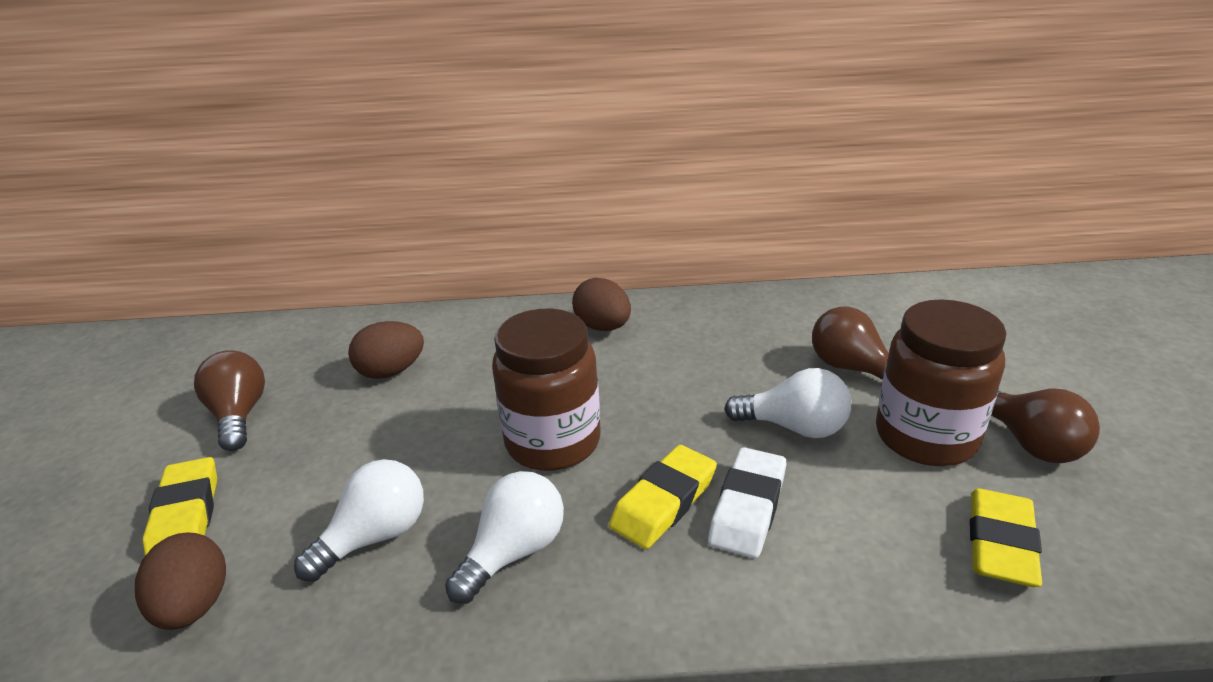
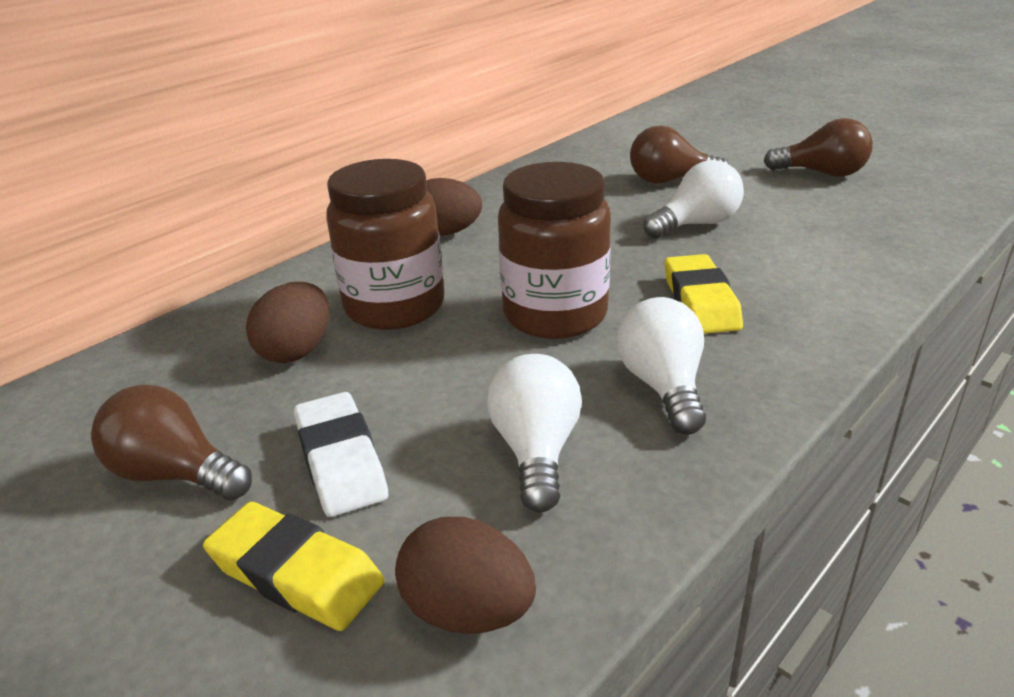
camera: 45 degrees left, 0 degrees up
white eraser [708,447,786,558] -> white eraser moved to [294,392,388,517]
brown jar [876,299,1006,466] -> brown jar moved to [326,159,445,330]
yellow eraser [970,489,1042,587] -> none

